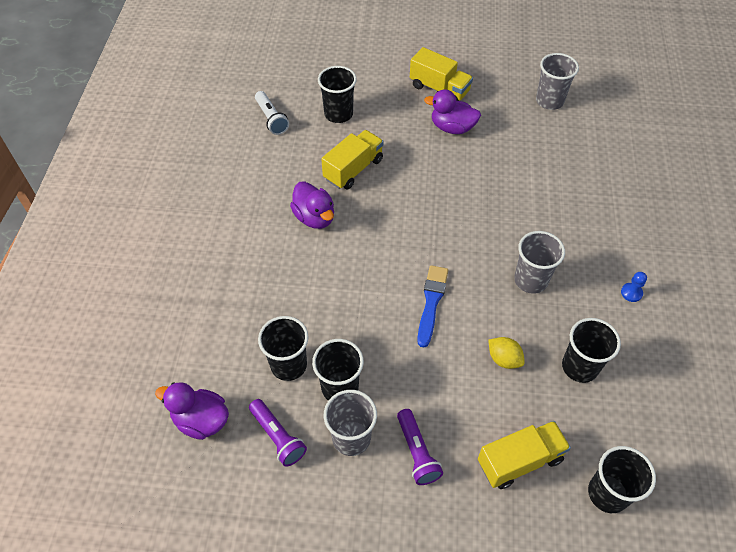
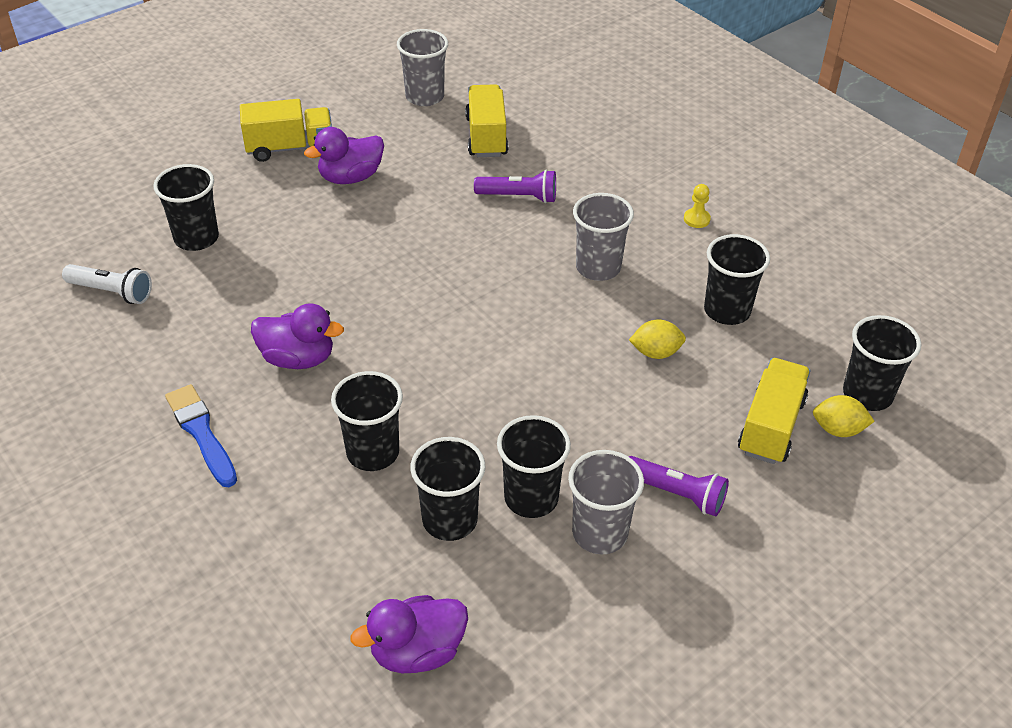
camera: 45 degrees left, 10 degrees down
purple flashlight [249,399,307,467] -> purple flashlight moved to [474,170,556,203]
yellow truck [321,130,384,190] -> yellow truck moved to [465,84,508,157]
blue brush [417,265,448,348] -> blue brush moved to [165,384,237,487]
blue pawn [621,272,647,302] -> yellow pawn [684,184,711,228]
none -> black cup [331,371,403,471]
none -> yellow lemon [813,395,874,437]

